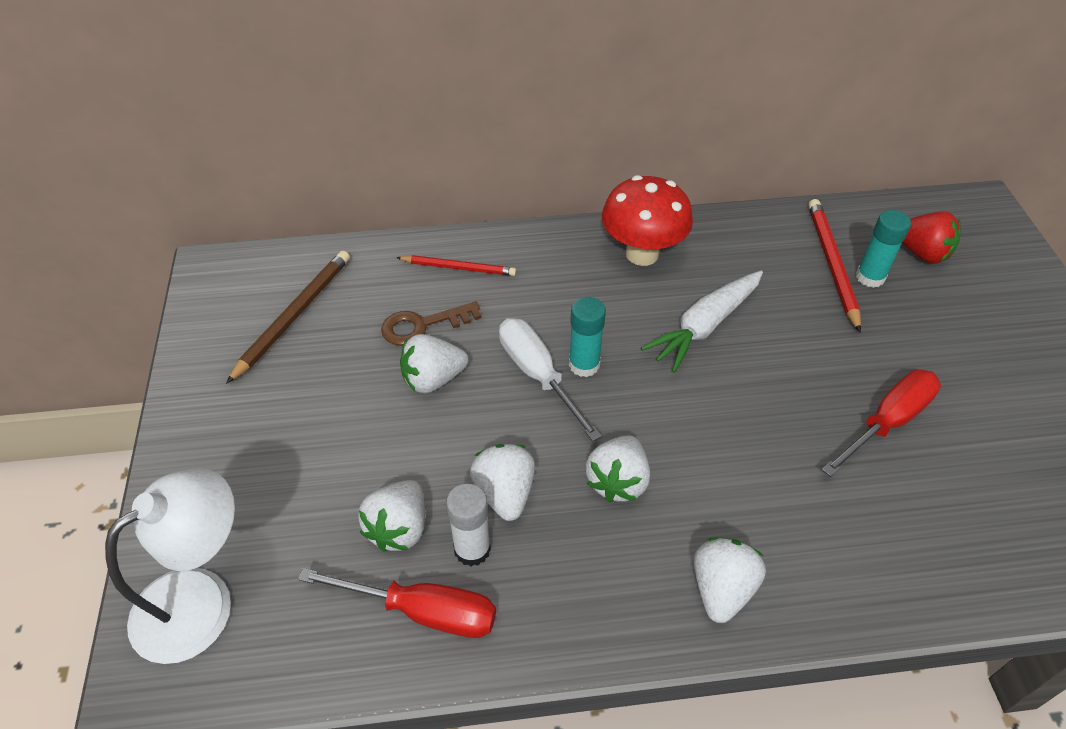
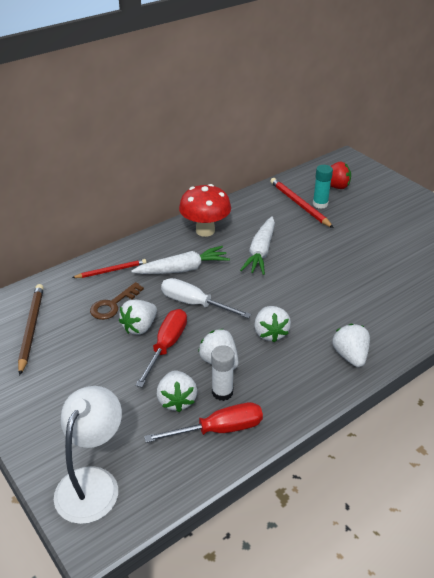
camera: 30 degrees left, 10 degrees down
turquoise glue stick [569,297,606,377] -> none
red screwdriver [821,369,941,477] -> red screwdriver moved to [136,309,187,387]
none -> white carrot [131,246,230,274]

